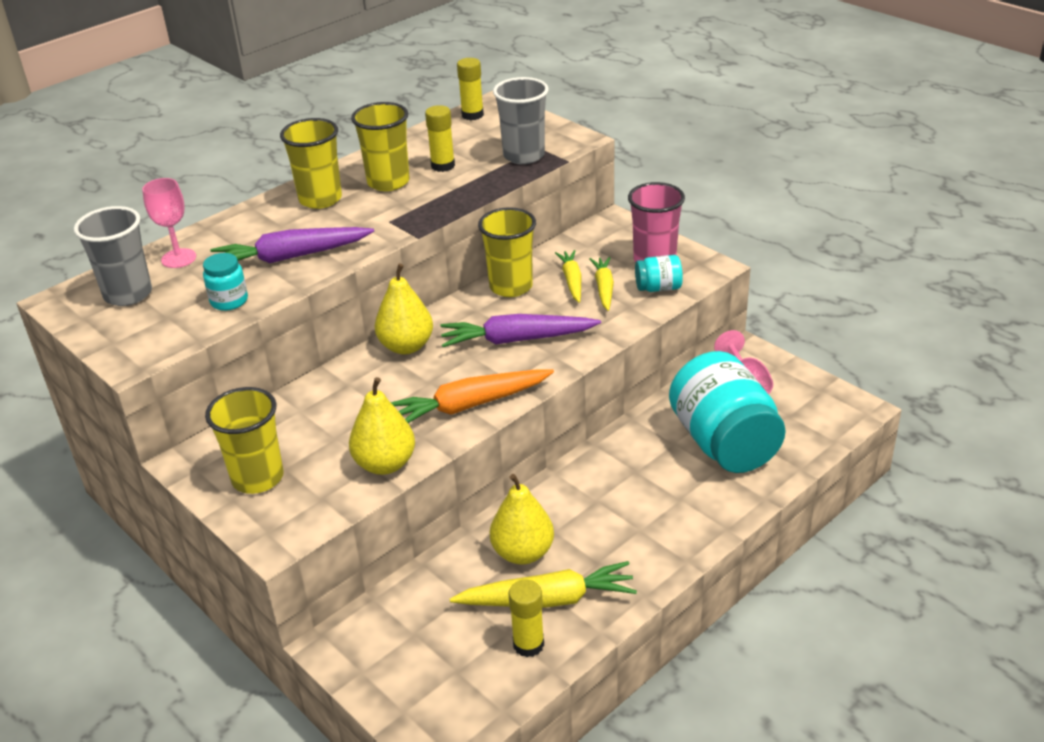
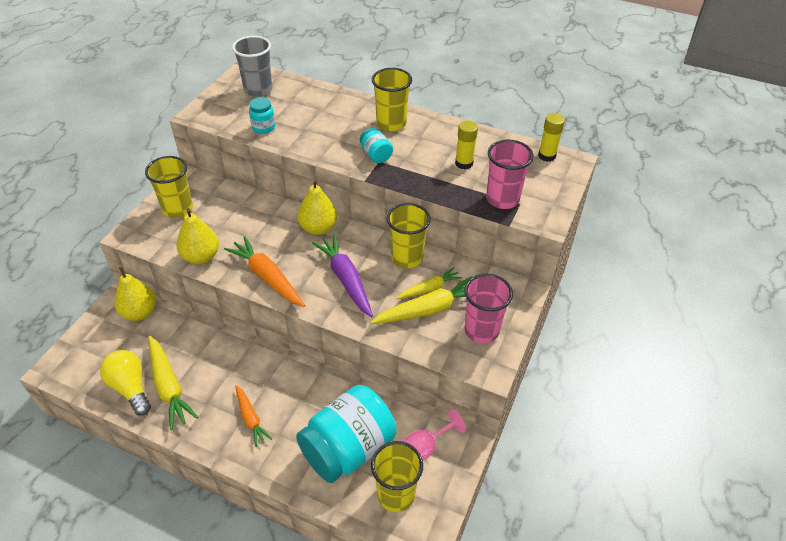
camera: 65 degrees right, 10 degrees up
pink goblet [142,178,196,268] -> none
purple carrot [210,227,374,263] -> none
yellow cup [351,102,410,191] -> yellow cup moved to [371,441,423,512]
yellow pear [490,474,554,565] -> yellow pear moved to [114,266,156,321]
grey cup [493,77,549,164] -> pink cup [486,140,534,209]
yellow glue stick [509,580,544,657] -> yellow light bulb [100,350,151,416]
yellow carrot [590,257,614,311] -> yellow carrot [370,276,473,324], size x1.63
turquoise jar [635,255,683,292] -> turquoise jar moved to [360,128,393,163]
none -> orange carrot [235,385,272,447]

